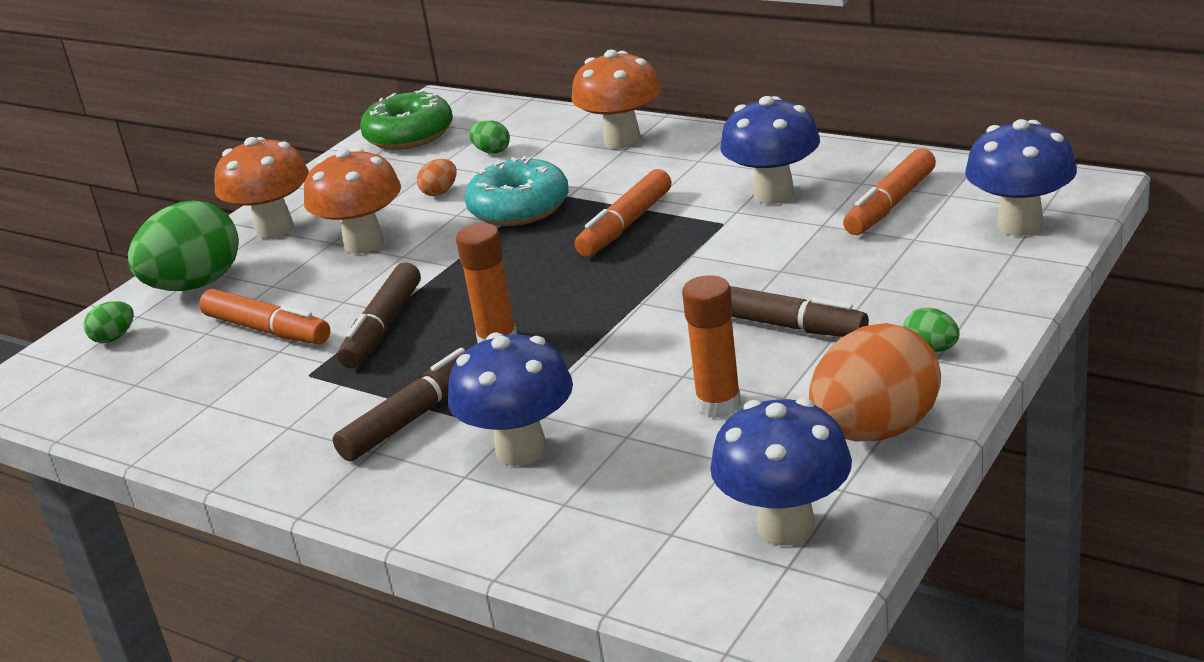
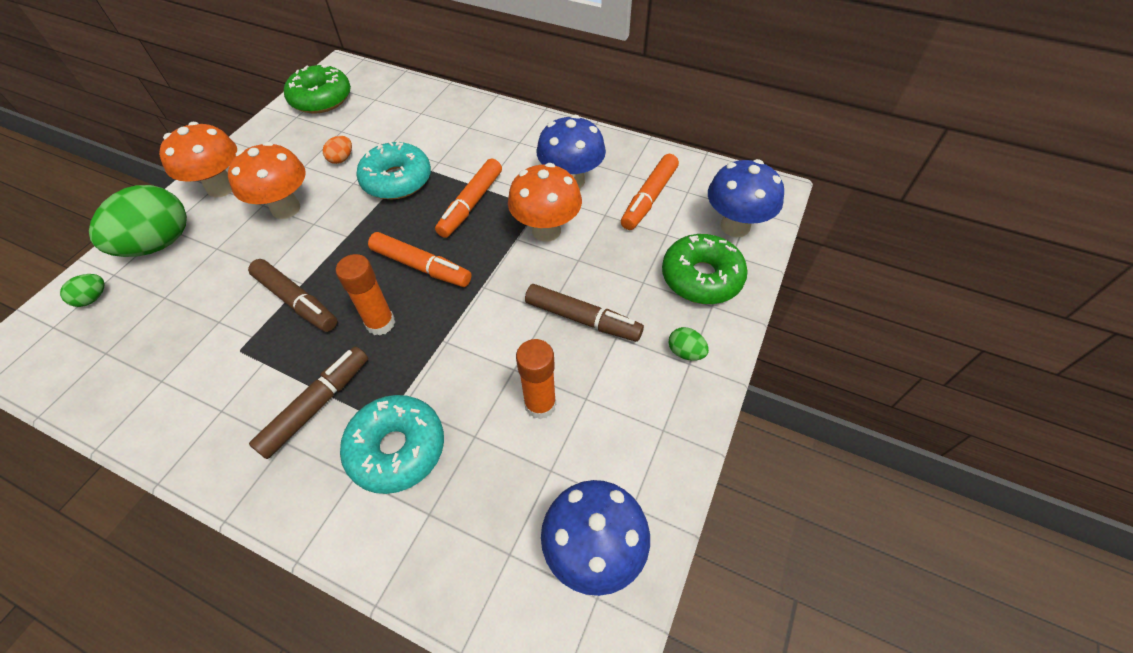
camera: 10 degrees left, 25 degrees up
orange marker [199,289,330,344] -> orange marker moved to [368,232,471,287]
brown marker [337,262,421,368] -> brown marker turned 60 degrees counterclockwise [248,259,337,332]
blue mushroom [448,332,573,466] -> turquoise donut [340,395,444,494]
green egg [469,120,510,154] -> none
orange mushroom [571,50,661,148] -> orange mushroom moved to [508,163,582,242]
orange egg [809,323,941,442] -> none
none -> green donut [662,234,748,304]

